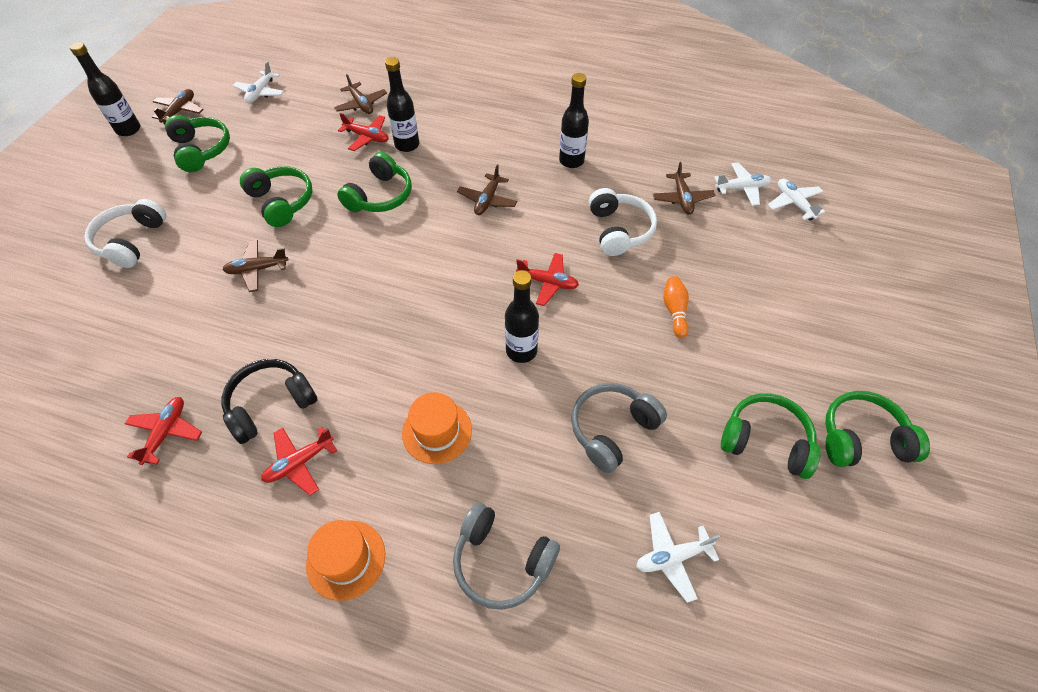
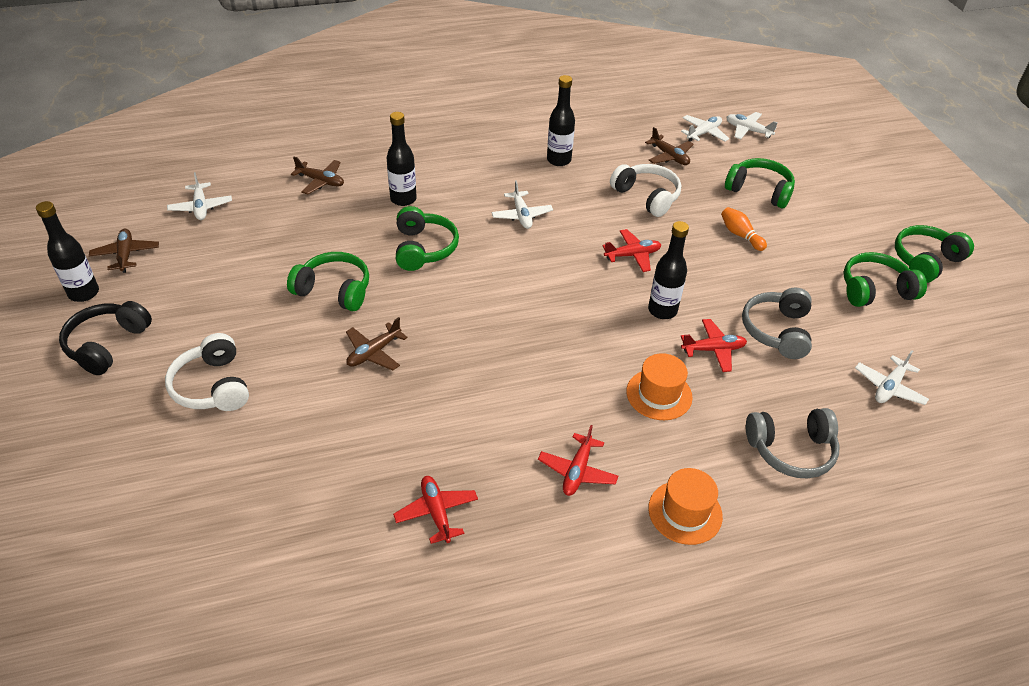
camera: 35 degrees left, 10 degrees down
green headphones [165,115,230,172] -> green headphones moved to [725,158,795,208]
black headphones [221,359,318,444] -> black headphones moved to [59,301,152,375]
red plane [338,113,388,151] -> red plane moved to [681,319,747,372]
brown plane [457,165,517,215] -> white plane [491,180,553,229]

